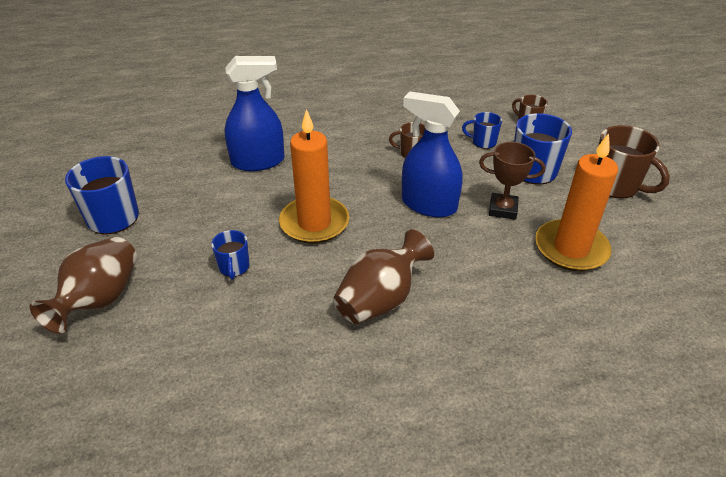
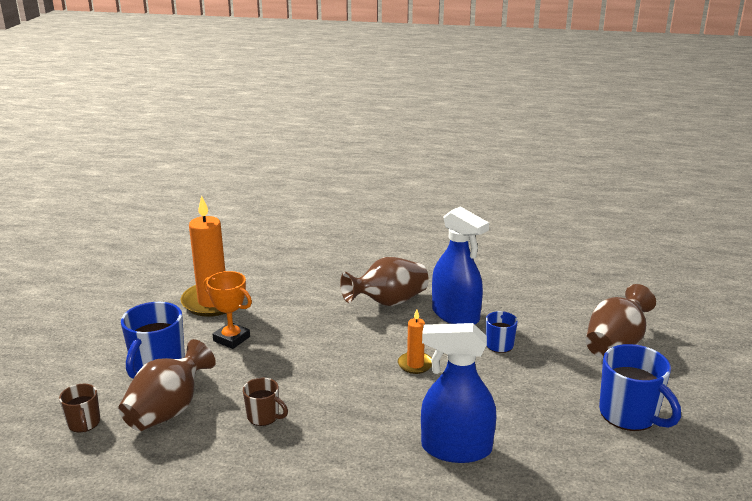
camera: 160 degrees left, 15 degrees down
orange candle [279,109,349,244] -> orange candle [398,309,432,374], size x0.50
blue spray bottle [402,91,463,217] -> blue spray bottle moved to [432,206,489,324]
blue mug [462,112,502,149] -> brown vase [118,339,216,431]
brown trophy [479,142,545,220] -> orange trophy [204,271,252,349]
brown mug [596,125,670,199] -> none

